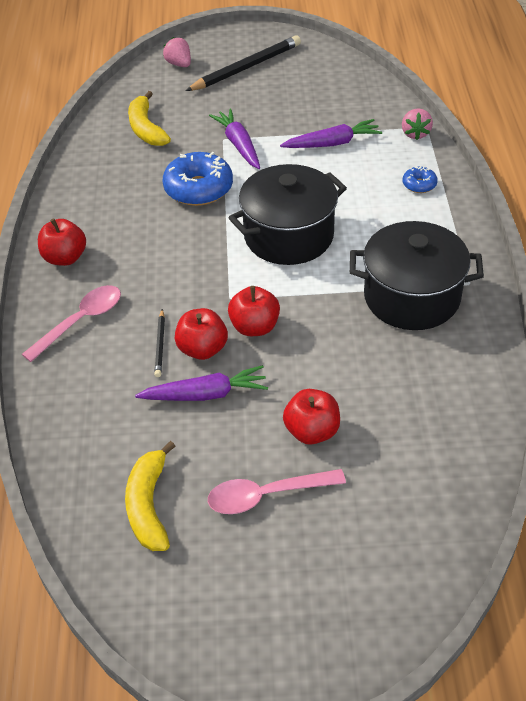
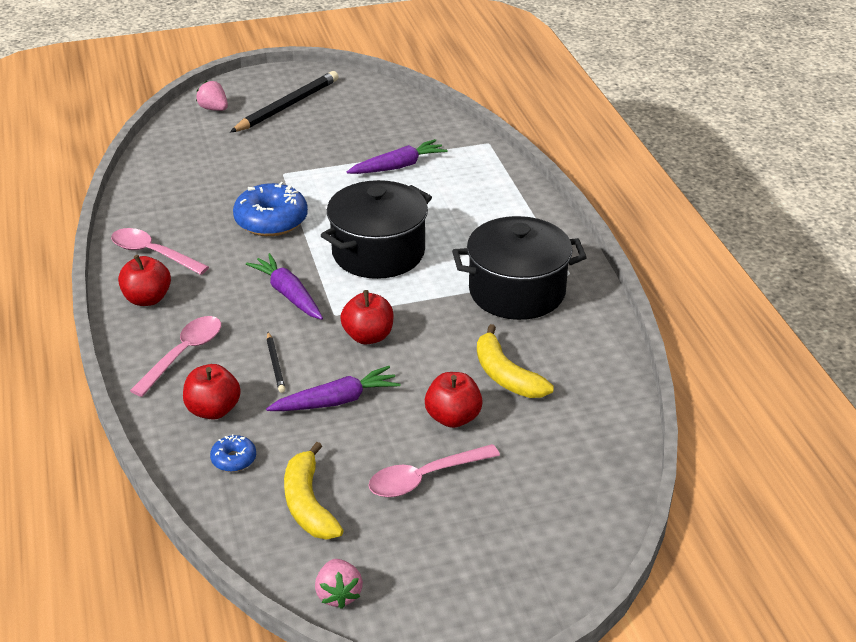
camera: 15 degrees left, 10 degrees down
yellow banana [128,91,171,146] -> yellow banana moved to [477,324,554,398]
red apple [175,308,228,360] -> red apple moved to [183,364,241,419]
purple carrot [209,109,260,169] -> purple carrot moved to [246,253,323,320]
pink strawberry [402,108,433,140] -> pink strawberry moved to [315,559,363,609]
blue donut [402,166,438,193] -> blue donut moved to [210,434,256,472]
none -> pink spoon [111,228,209,275]

